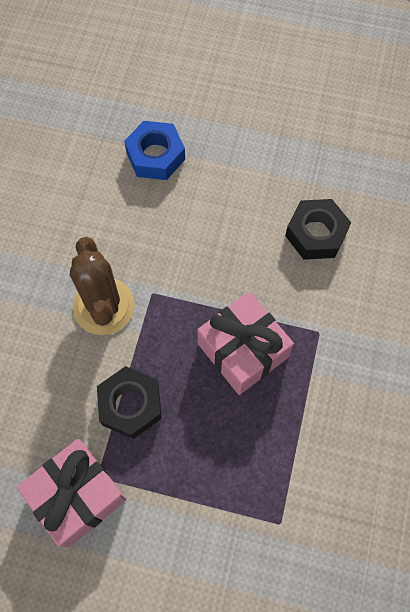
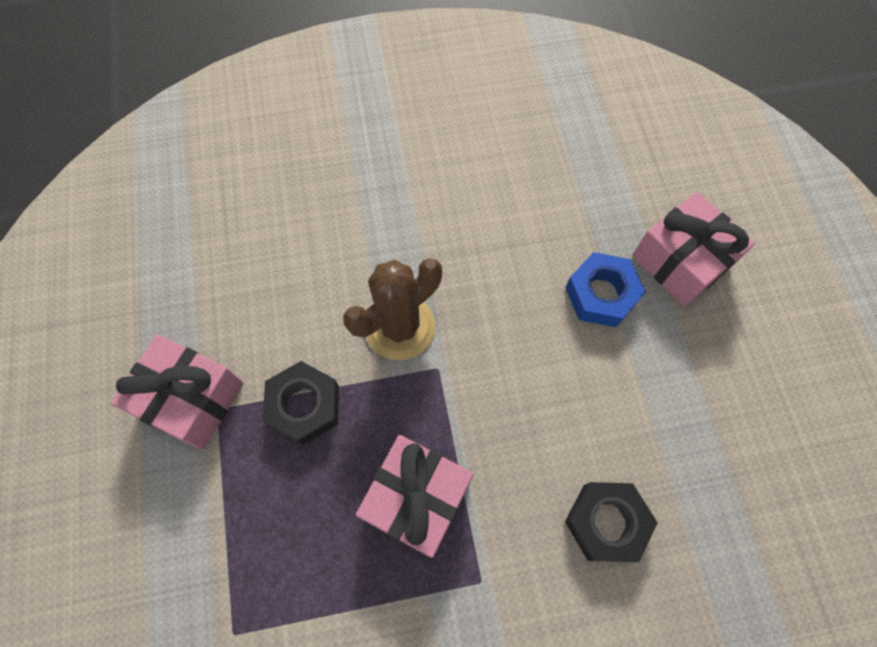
camera: 65 degrees right, 0 degrees up
none -> pink gift [632,192,755,306]

